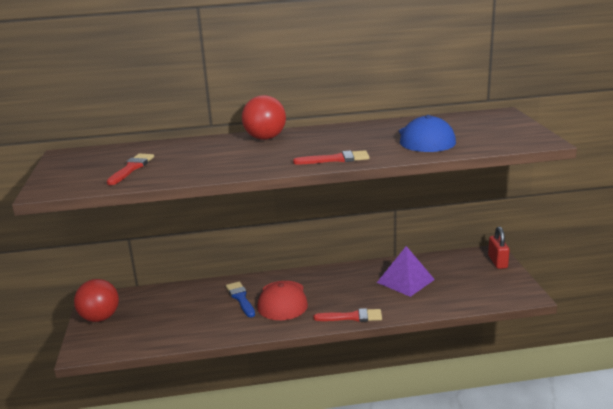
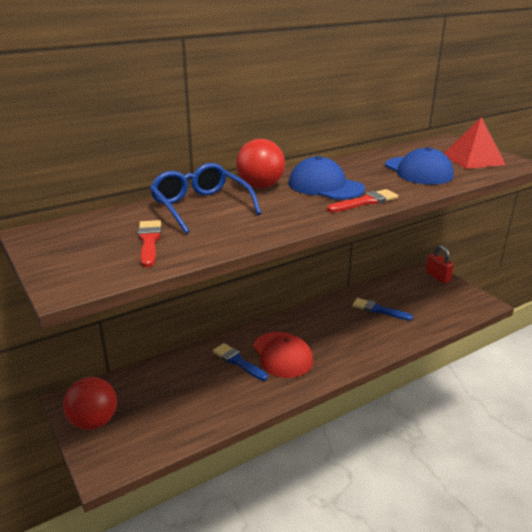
camera: 25 degrees left, 5 degrees up
red brush [314,308,382,322] -> none
purple pyramid [377,246,435,297] -> blue brush [352,298,413,321]
none -> blue glasses [150,163,261,234]
none -> blue cap [289,156,365,200]
none -> red pyramid [444,117,506,169]

